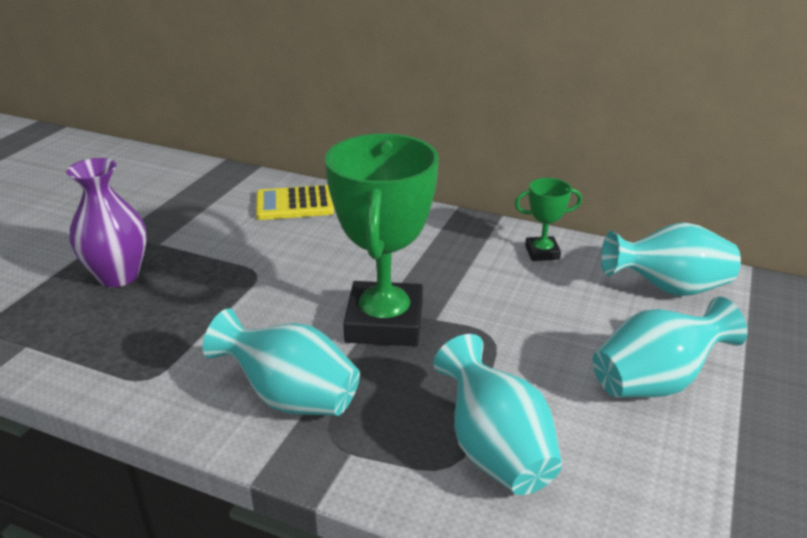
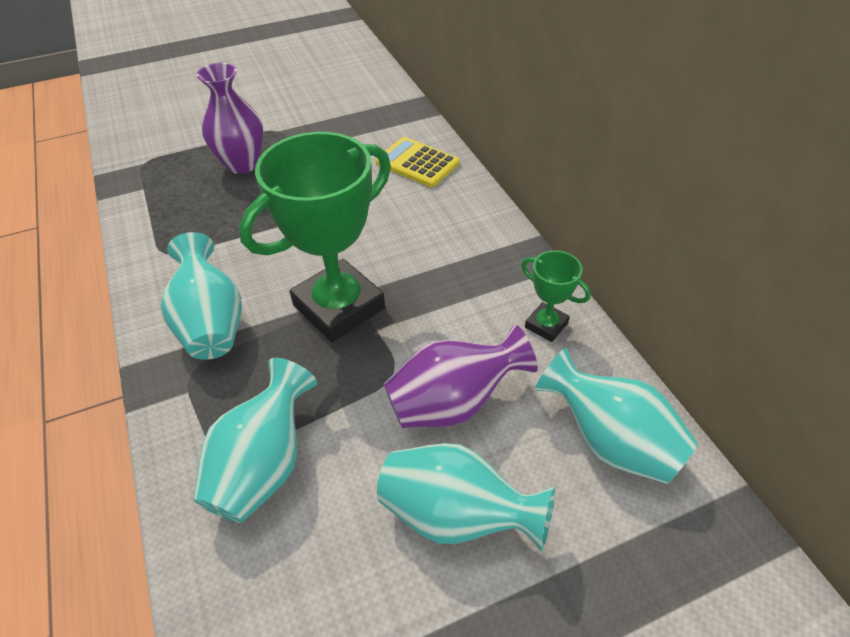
camera: 45 degrees right, 15 degrees up
none -> purple vase [384,324,538,428]

